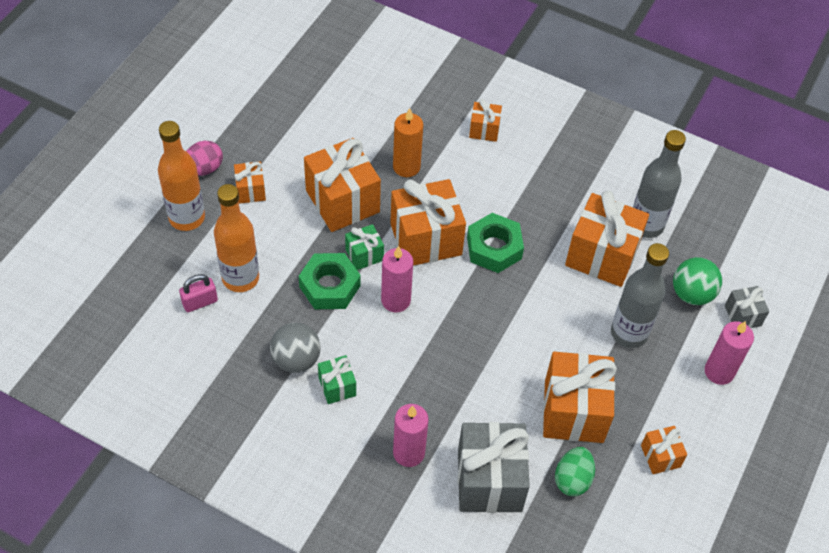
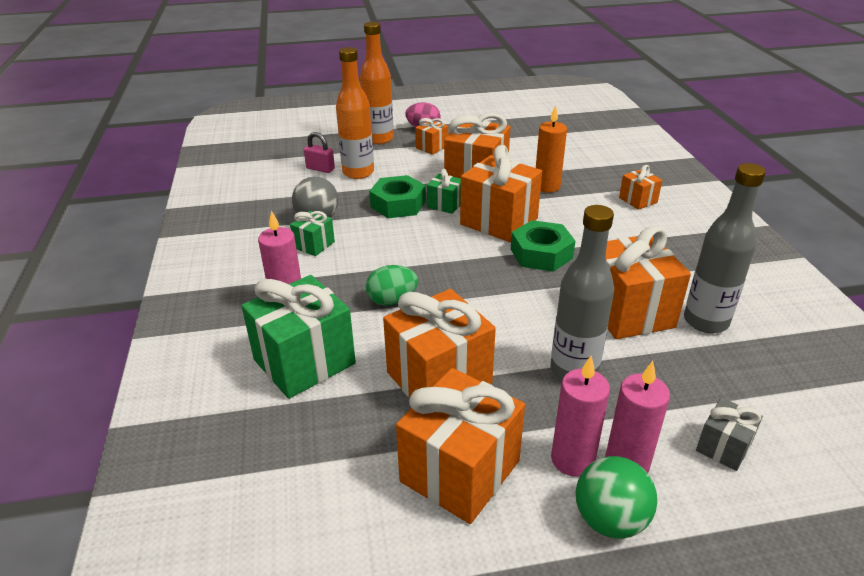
camera: 55 degrees right, 20 degrees down
pink candle [381,246,413,312] -> pink candle moved to [551,356,610,477]
grey gift [458,422,530,513] -> green gift [242,275,356,399]
green egg [555,447,595,496] -> green egg moved to [366,265,418,306]
orange gift [641,426,687,474] -> orange gift [396,368,525,524], size x2.01
green ball [673,257,722,305] -> green ball moved to [576,456,657,539]

